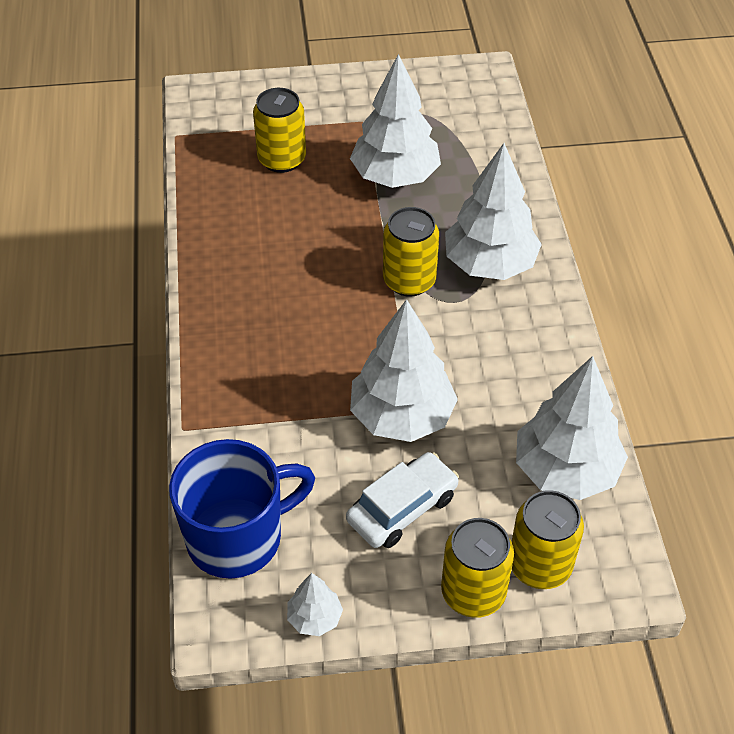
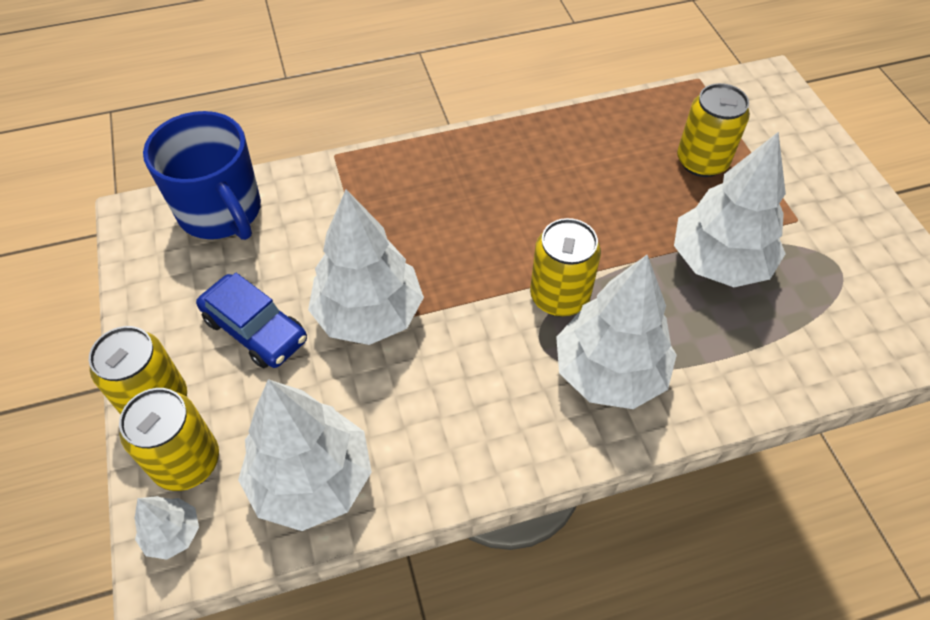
camera: 80 degrees right, 5 degrees up
white tree [287,573,343,636] -> white tree moved to [134,496,199,560]
white car [346,452,459,548] -> blue car [196,273,307,368]

